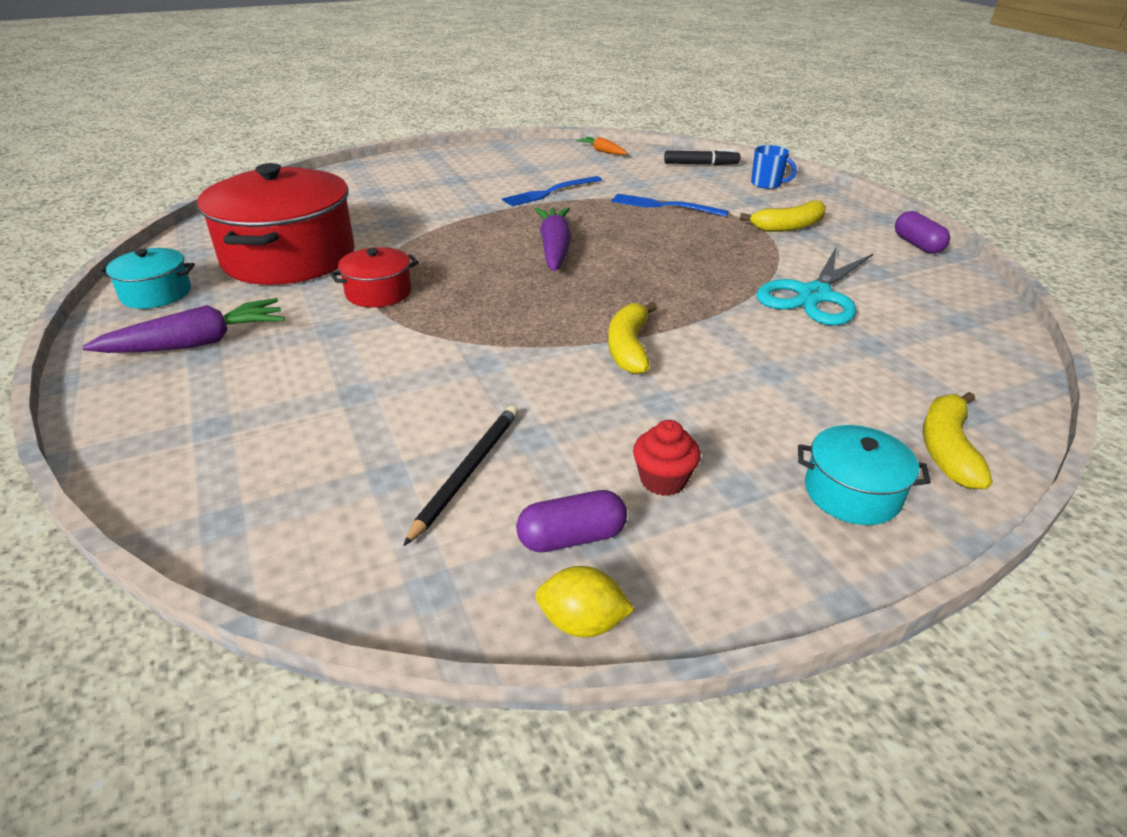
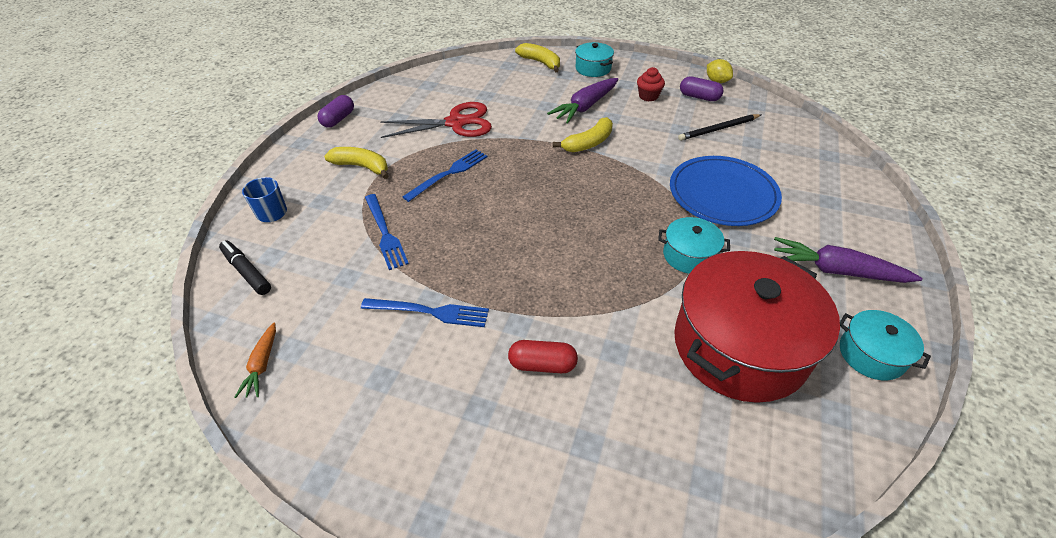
camera: 135 degrees left, 10 degrees up
red pot [330,247,419,307] -> turquoise pot [658,217,730,274]
purple carrot [534,207,572,272] -> purple carrot moved to [547,78,618,124]
turquoise scissors [756,246,873,326] -> red scissors [380,102,492,138]
yellow banana [923,392,992,489] -> yellow banana turned 105 degrees counterclockwise [515,43,560,72]
none -> blue fork [402,149,487,202]
none -> red capsule [508,340,578,373]
none -> blue plate [670,156,782,226]

